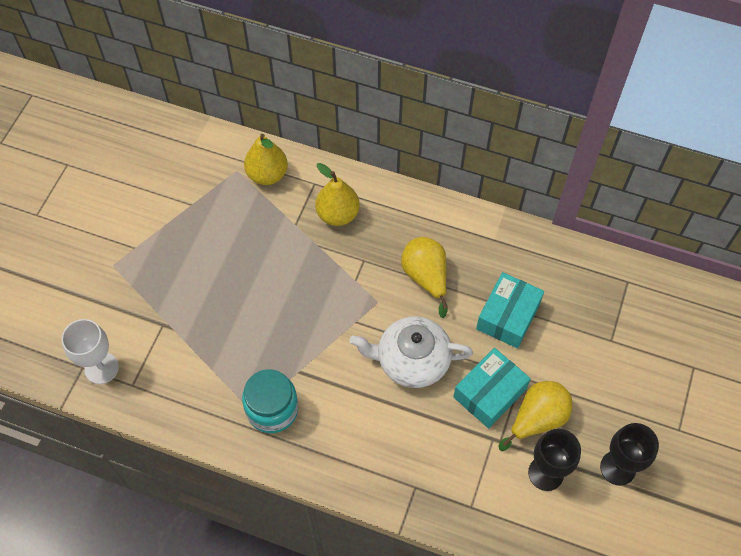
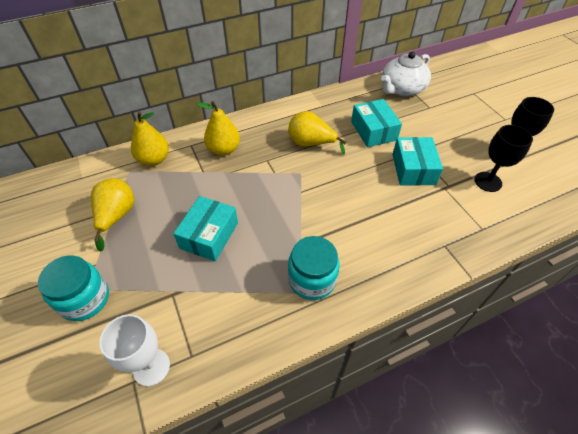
camera: 45 degrees left, 10 degrees down
white teapot [350,316,473,388] -> white teapot moved to [381,52,431,96]
yellow pear [498,381,572,451] -> yellow pear moved to [91,178,134,252]
none -> turquoise jar [38,256,109,321]
none -> turquoise box [173,196,238,261]

